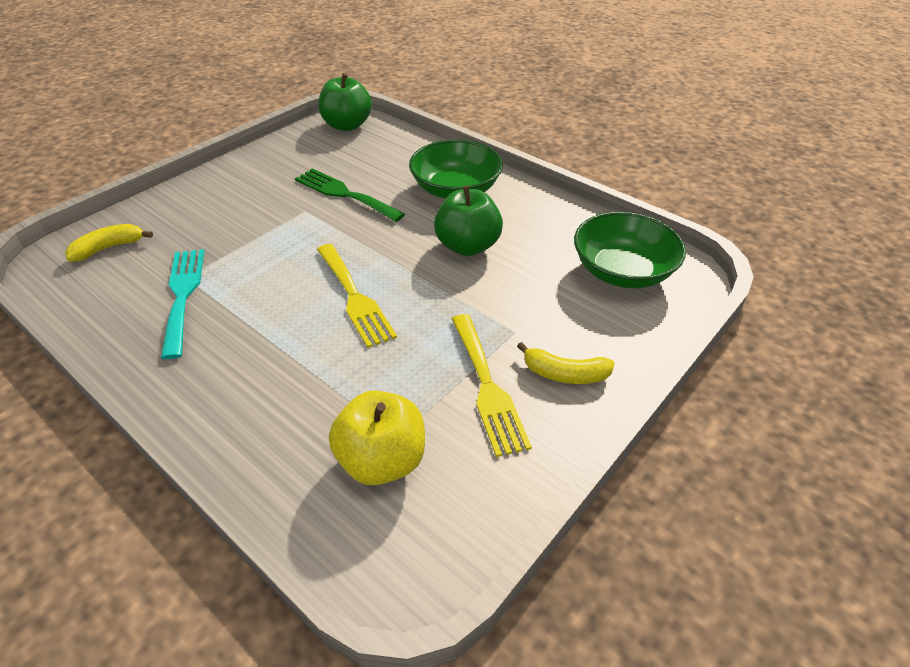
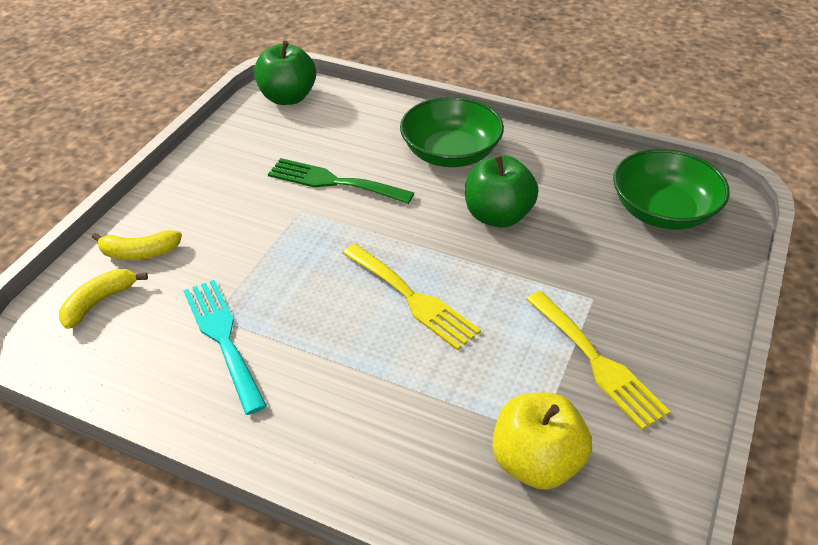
camera: 15 degrees left, 0 degrees up
yellow banana [517,342,615,384] -> yellow banana moved to [92,230,182,260]

